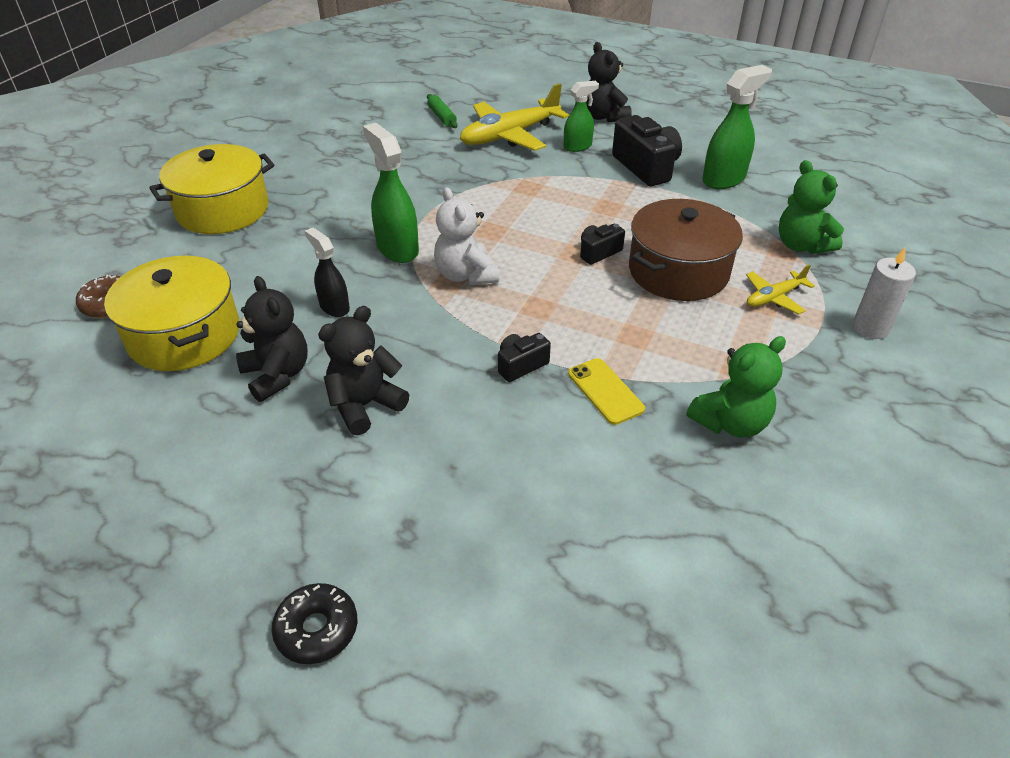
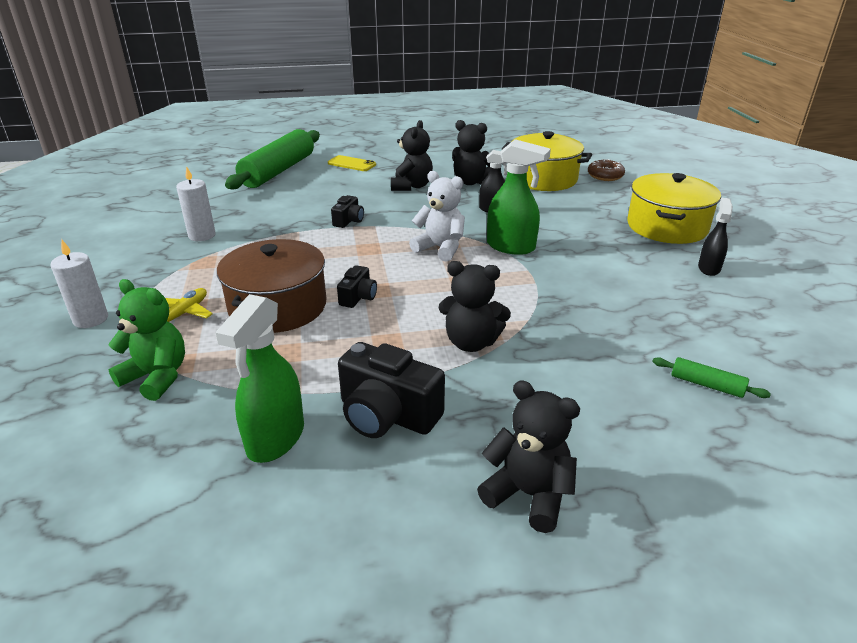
camera: 145 degrees right, 10 degrees down
black donut [271,583,357,664] -> none
yellow plane [460,84,569,151] -> none
green spray bottle [564,81,599,152] -> none
yellow phone [568,358,645,425] -> yellow phone moved to [328,155,376,171]
green teddy bear [686,336,786,438] -> white candle [176,166,216,241]
none -> green rolling pin [225,129,320,189]
none -> black teddy bear [439,261,511,352]
none -> black spray bottle [698,198,733,276]

